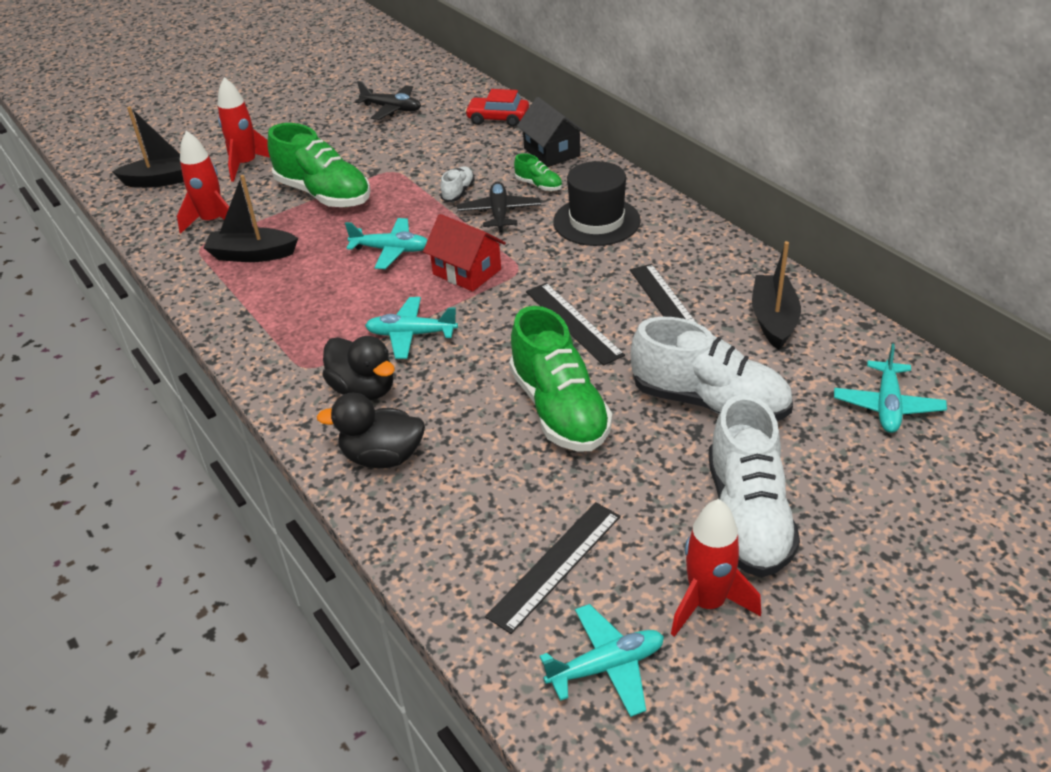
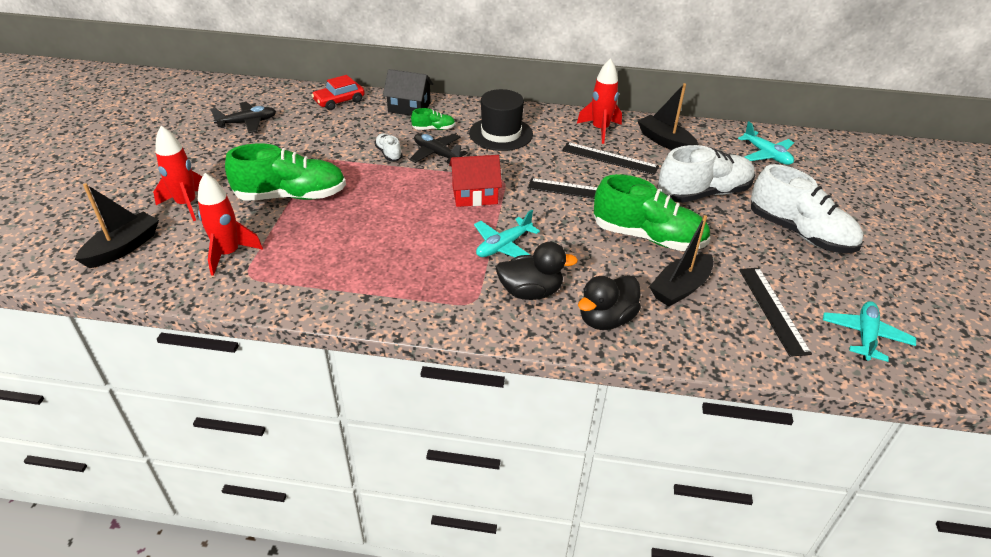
camera: 50 degrees left, 0 degrees up
black boat [203,175,298,262] -> black boat moved to [649,215,714,307]
turquoise plane [345,218,427,269] -> none
red rocket [671,499,761,637] -> red rocket moved to [577,58,622,144]

